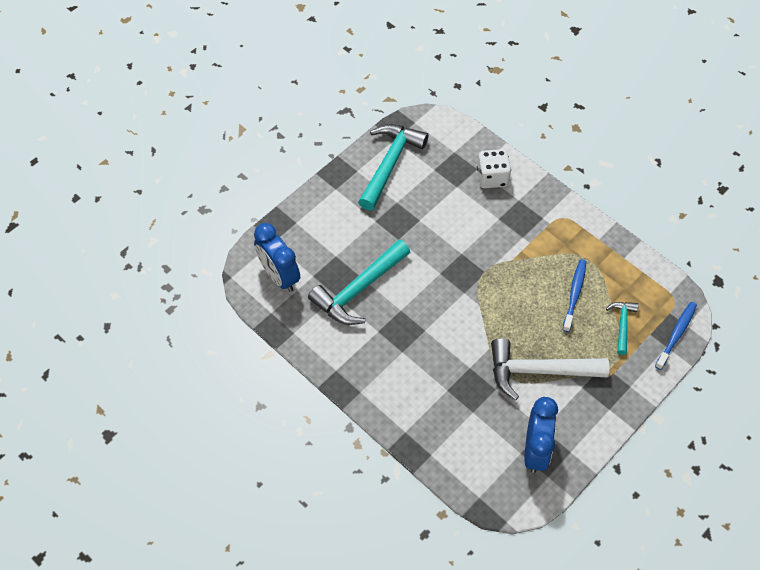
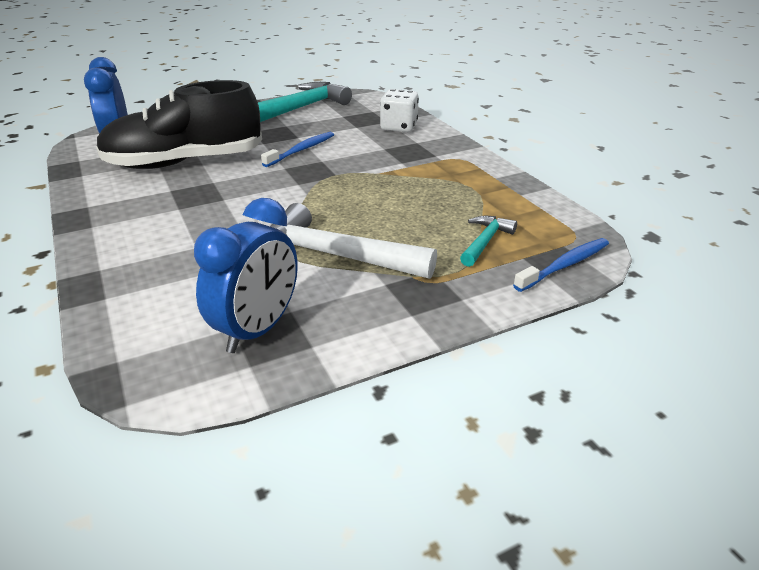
camera: 20 degrees right, 25 degrees down
turquoise hammer [308,239,410,325] -> black shoe [96,80,262,169]
blue toothbrush [563,260,586,332] -> blue toothbrush moved to [261,132,334,167]

